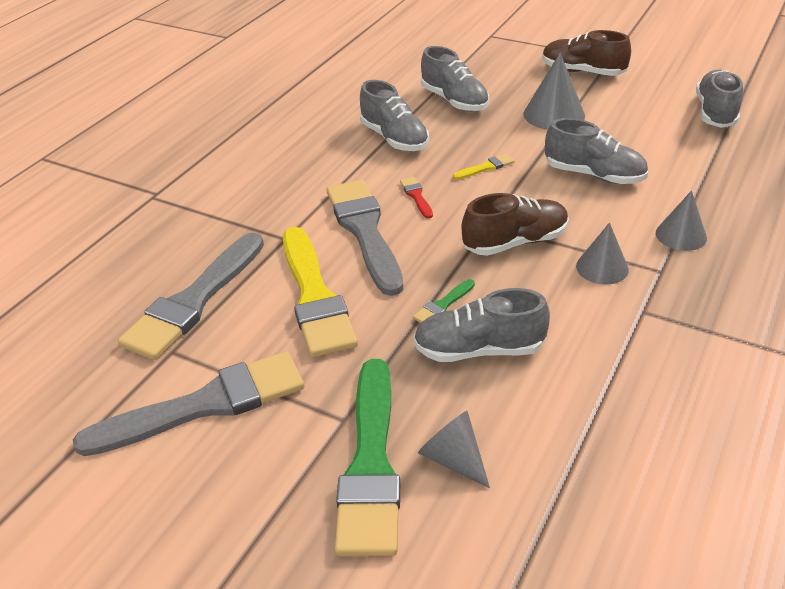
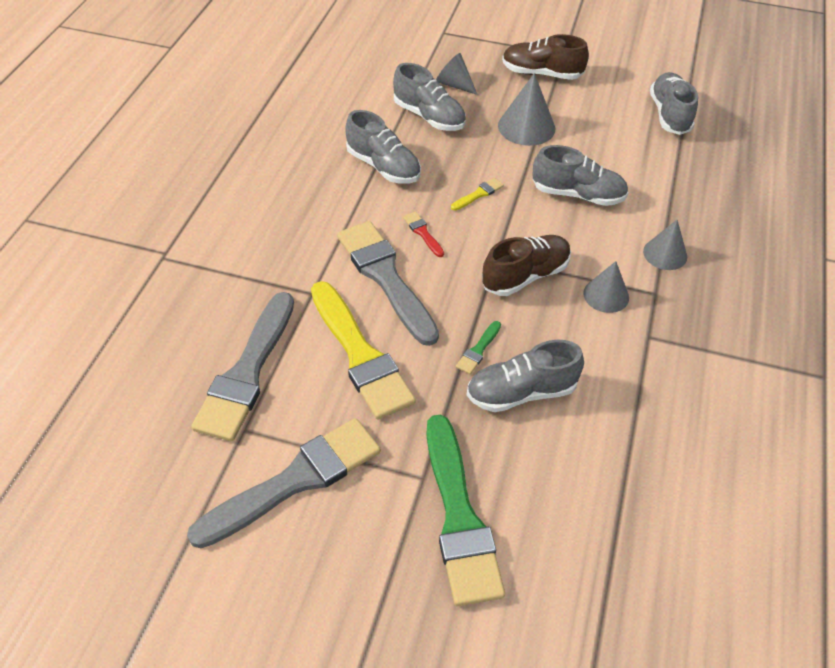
camera: 15 degrees left, 10 degrees up
grey cone [418,411,490,489] -> grey cone moved to [436,53,478,95]

